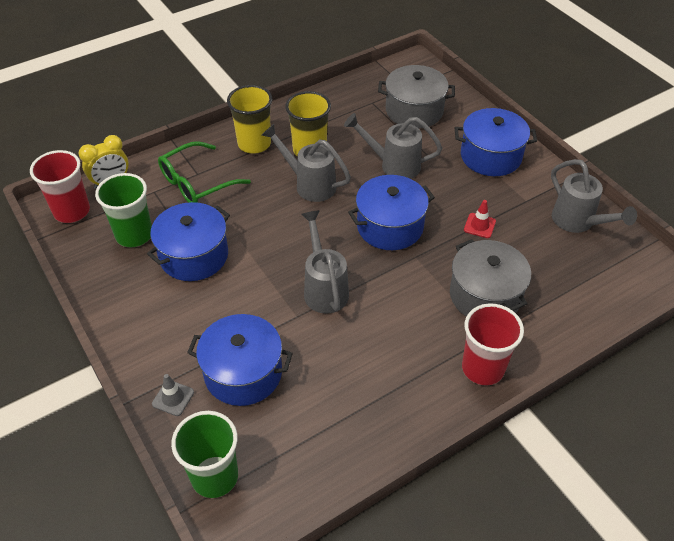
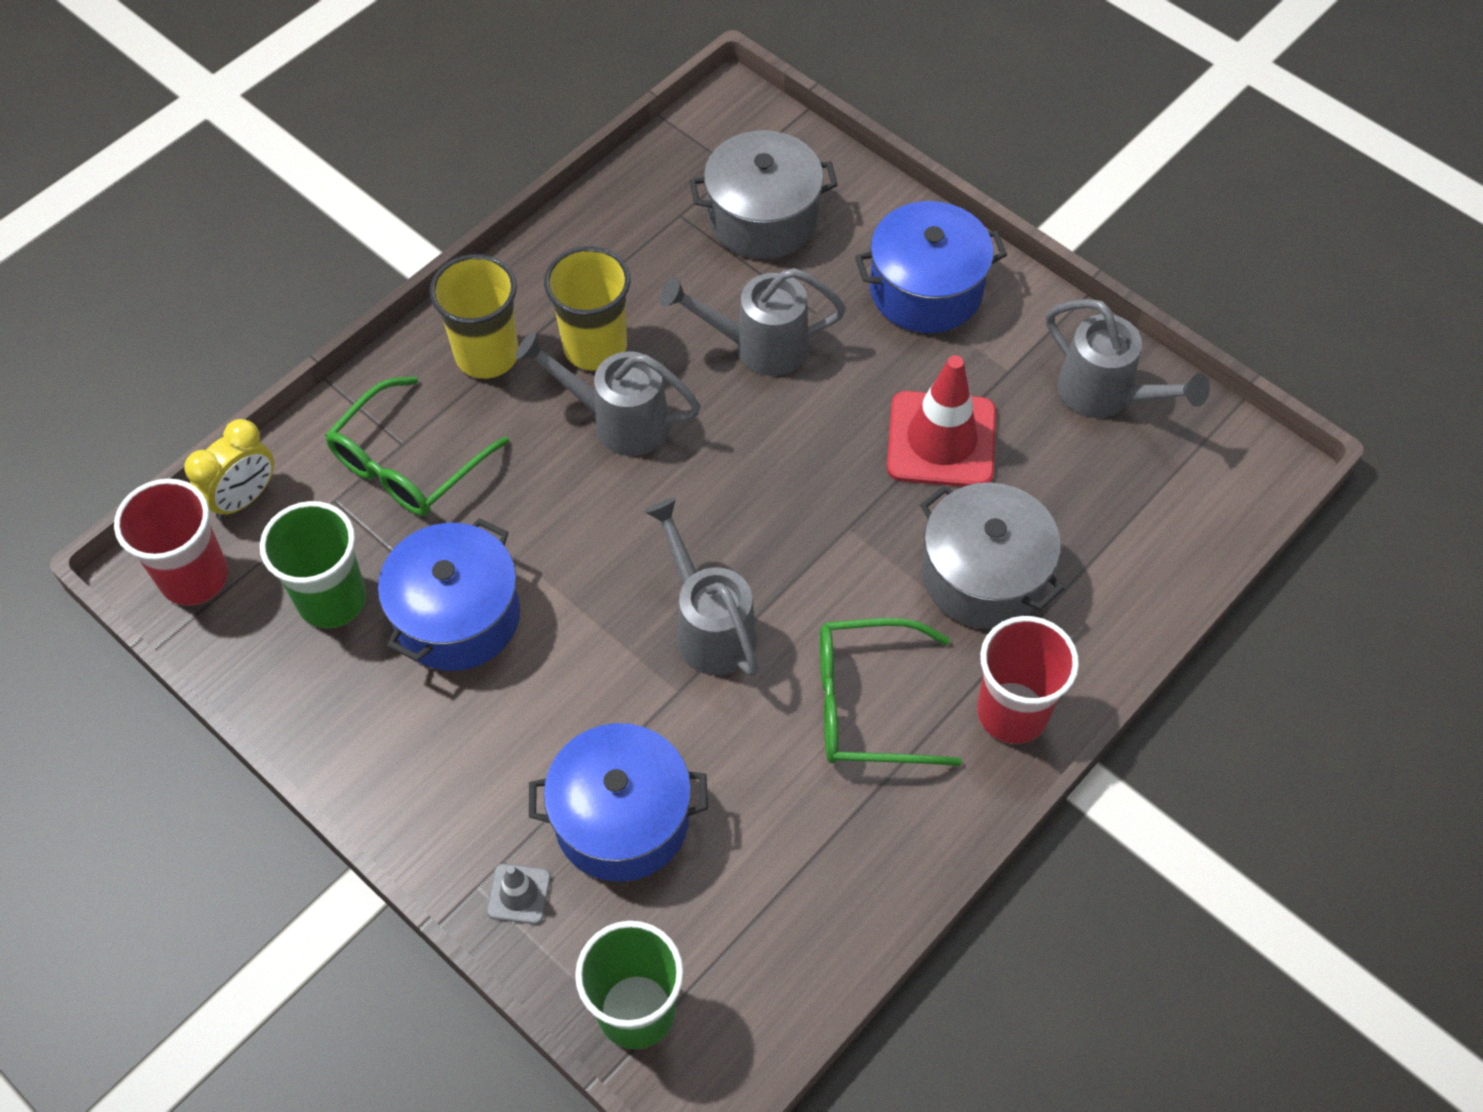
camera: 15 degrees left, 10 degrees up
blue pot [348,175,435,250] -> none
red traffic cone [464,200,496,238] -> red traffic cone [887,355,996,487], size x2.12
none -> green glasses [820,618,962,766]

